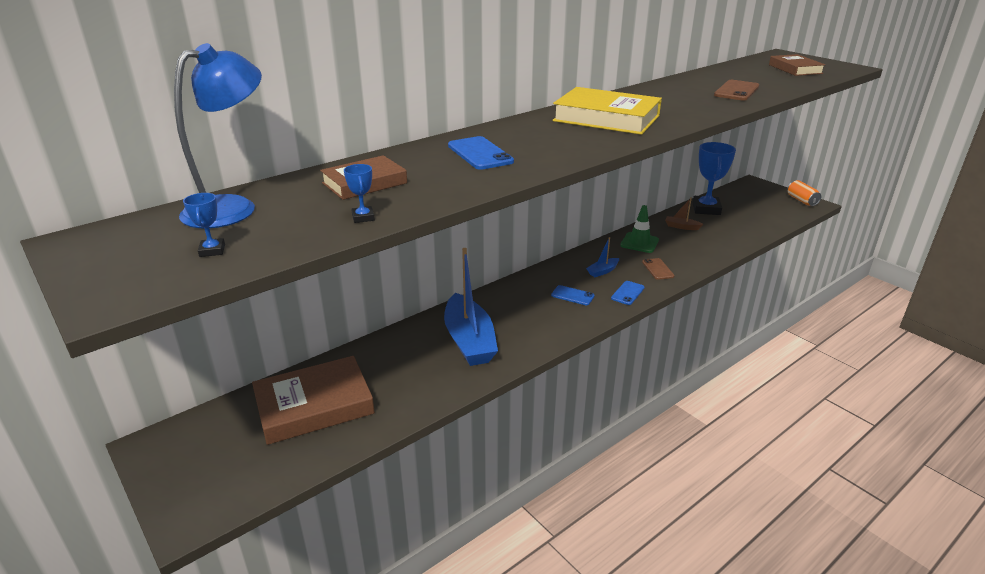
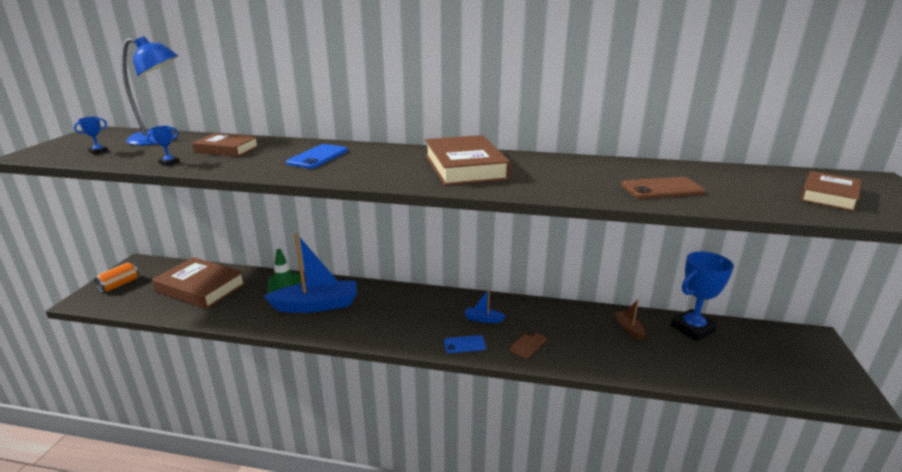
camera: 50 degrees right, 5 degrees down
blue boat [444,248,498,366] -> blue boat turned 135 degrees counterclockwise [264,234,357,313]
blue phone [551,285,595,305] -> none
yellow book [553,87,662,135] -> brown book [425,135,511,185]
green traffic cone [620,205,659,253] -> green traffic cone moved to [267,249,301,294]
orange can [787,180,821,206] -> orange can moved to [94,262,139,292]

